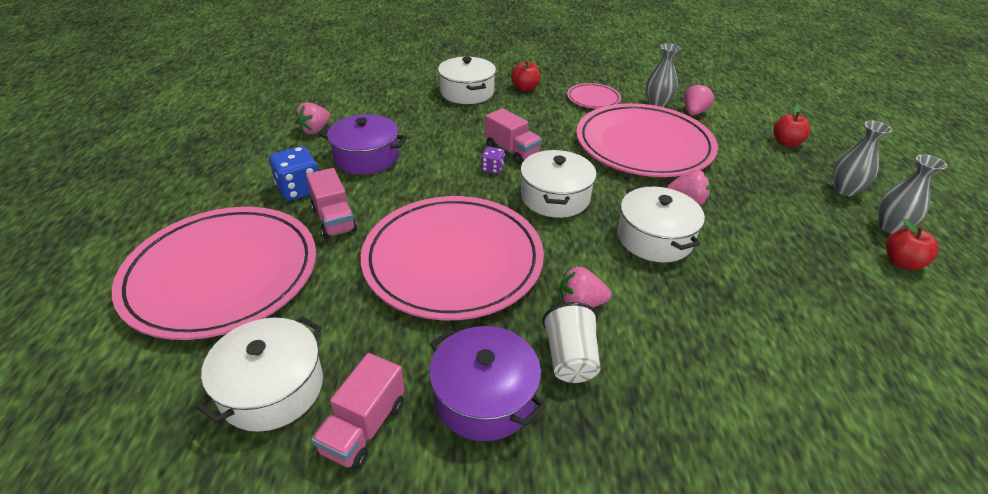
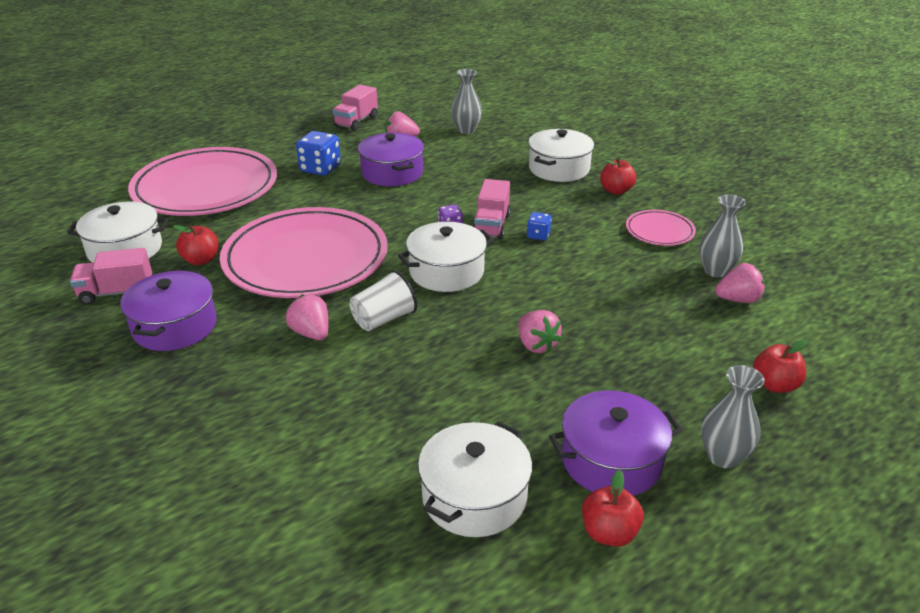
camera: 55 degrees right, 5 degrees down
pink truck [306,168,357,239] -> pink truck moved to [332,85,378,131]
white cup [542,302,601,383] -> white cup moved to [350,270,417,331]
pink plate [576,103,718,177] -> none
white pot [617,186,705,262] -> white pot moved to [418,422,532,537]
grey vase [878,154,947,234] -> grey vase moved to [451,69,482,134]
none -> red apple [173,225,218,265]
none -> blue dice [527,212,551,240]
none -> purple pot [549,390,682,496]

